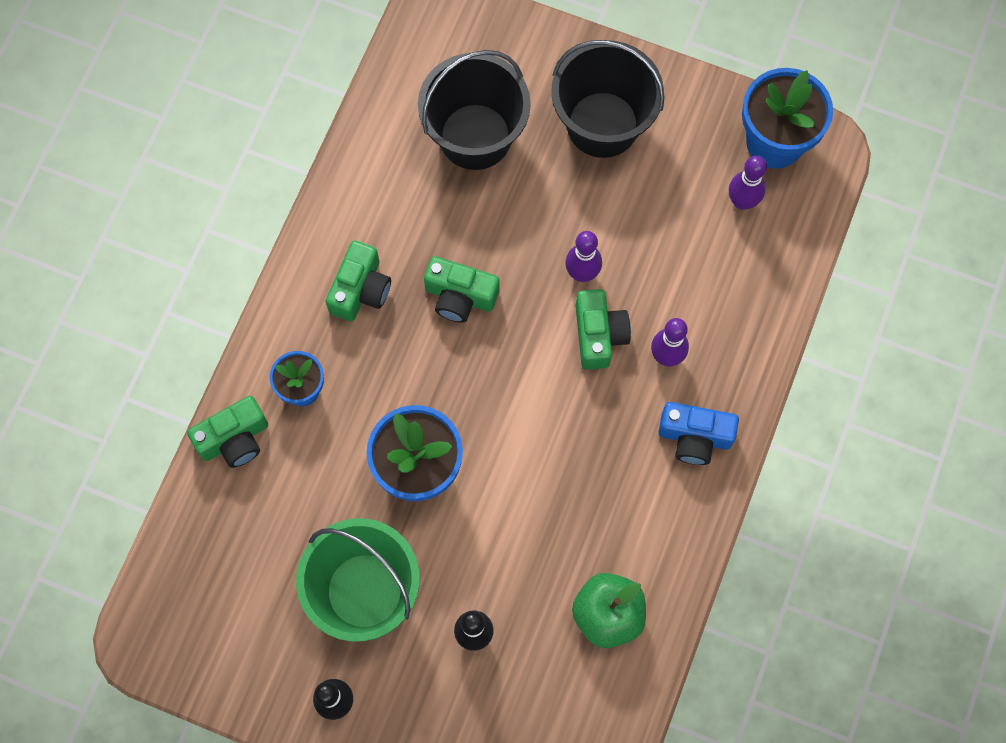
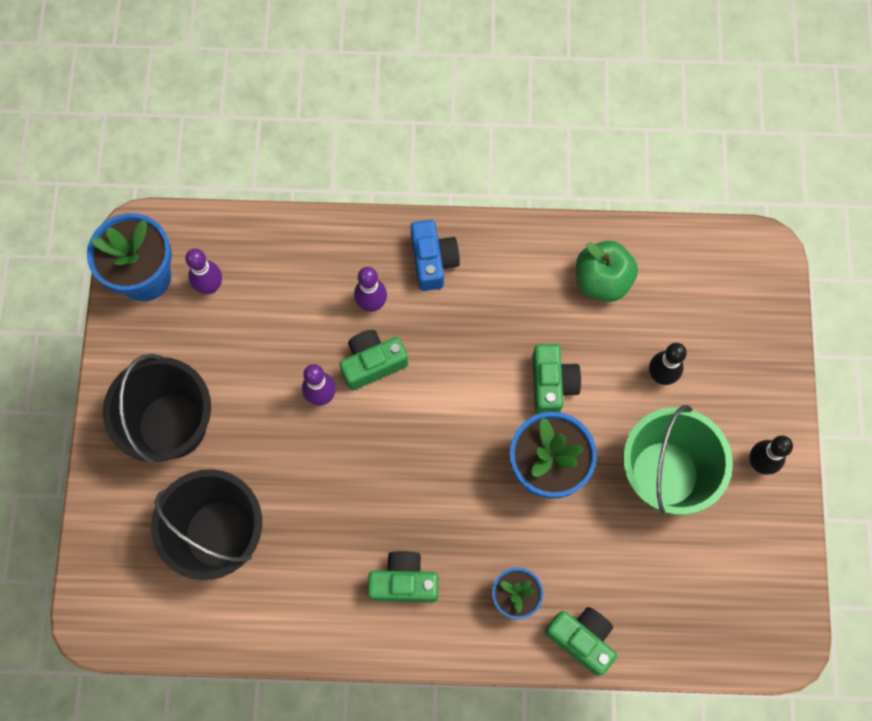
camera: 110 degrees left, 0 degrees up
green camera [424,256,499,323] -> green camera moved to [532,344,581,414]

